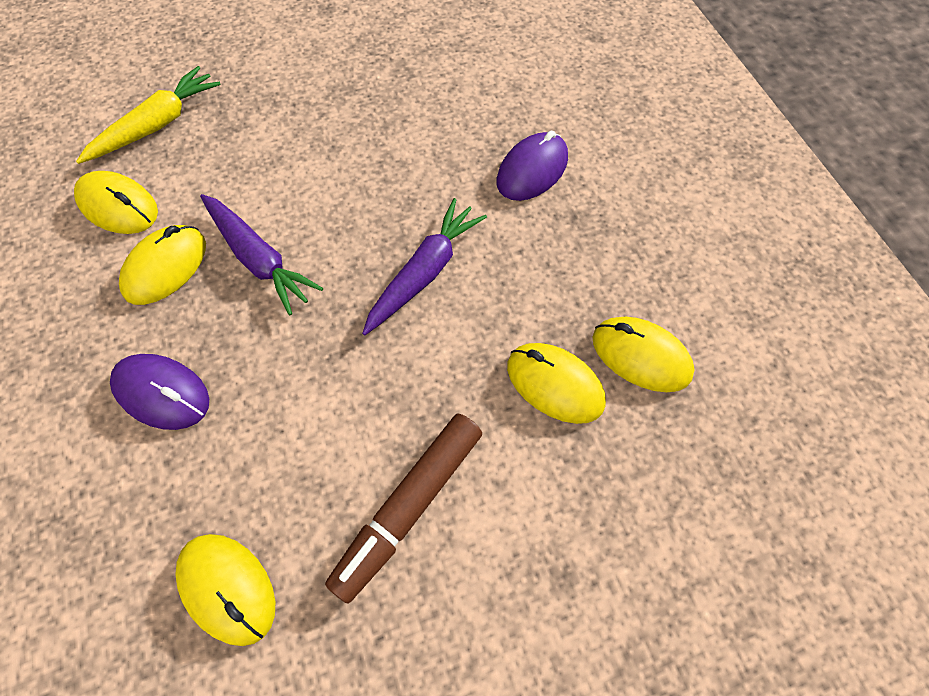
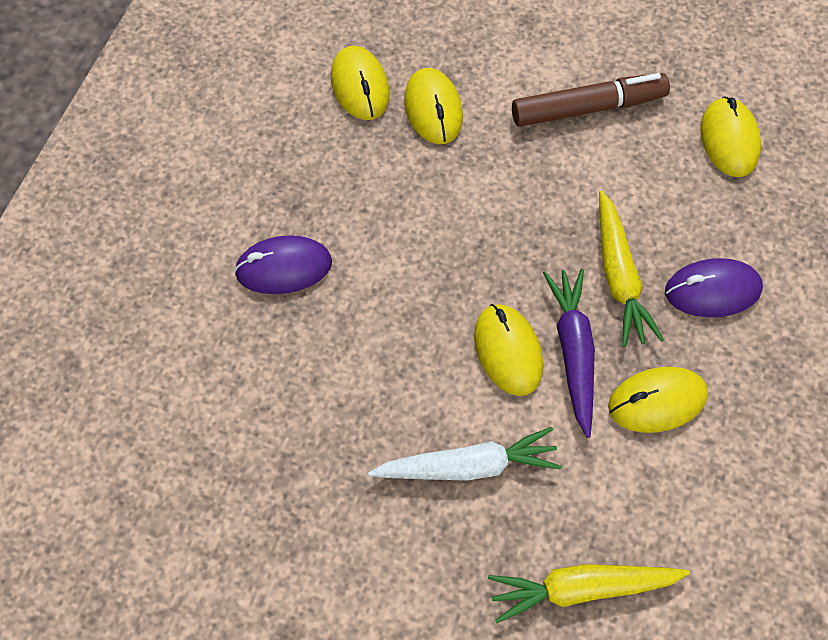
camera: 140 degrees left, 0 degrees up
yellow mouse [74,171,158,234] -> yellow mouse moved to [474,304,543,396]
purple mouse [110,354,209,430] -> purple mouse turned 75 degrees counterclockwise [665,258,763,317]
purple carrot [362,198,487,335] -> none
none -> white carrot [368,427,561,481]
none -> yellow carrot [599,191,664,347]

